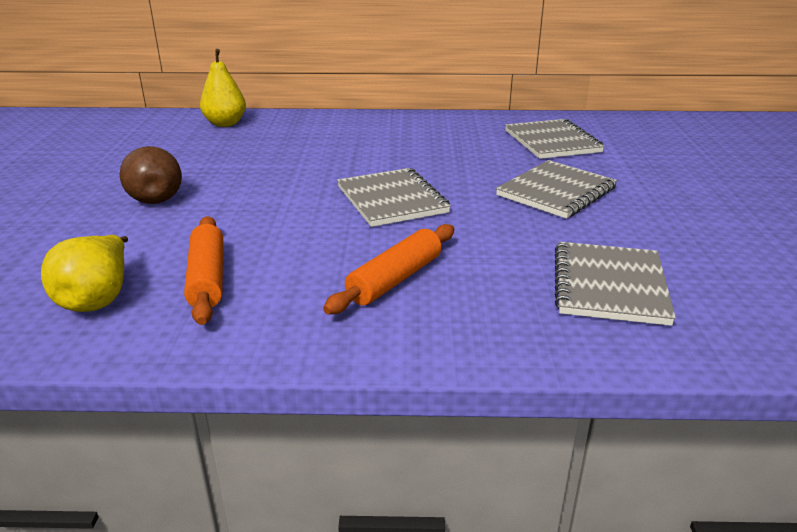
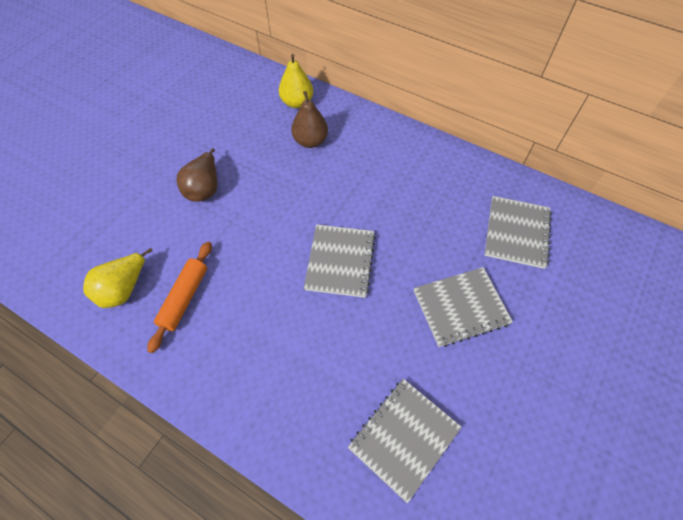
camera: 30 degrees right, 30 degrees up
orange rolling pin [323,224,454,314] -> none
none -> brown pear [291,91,328,148]

